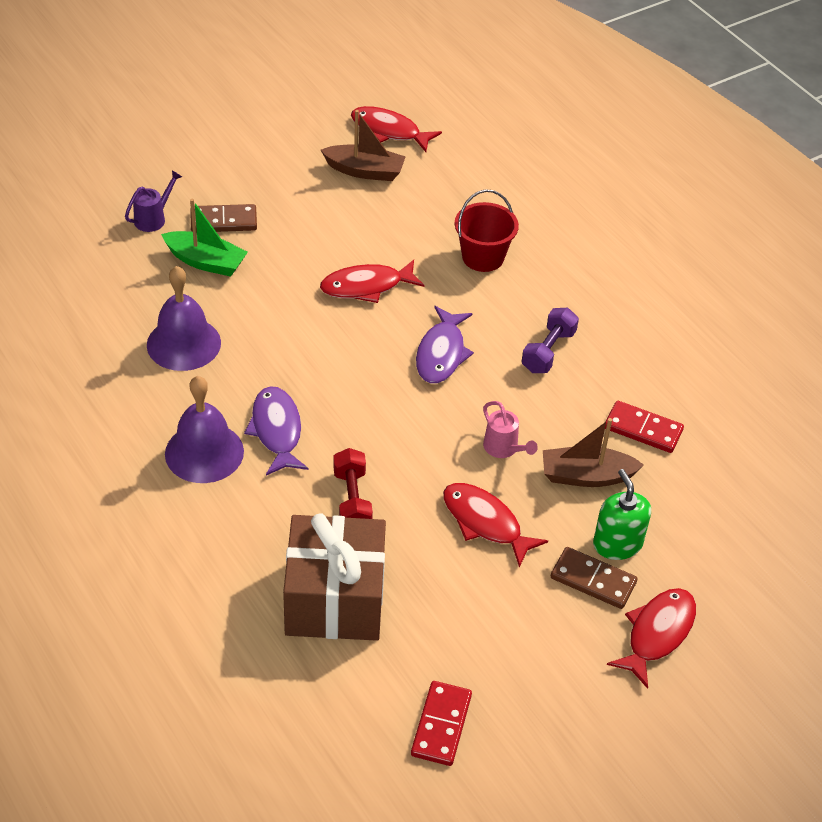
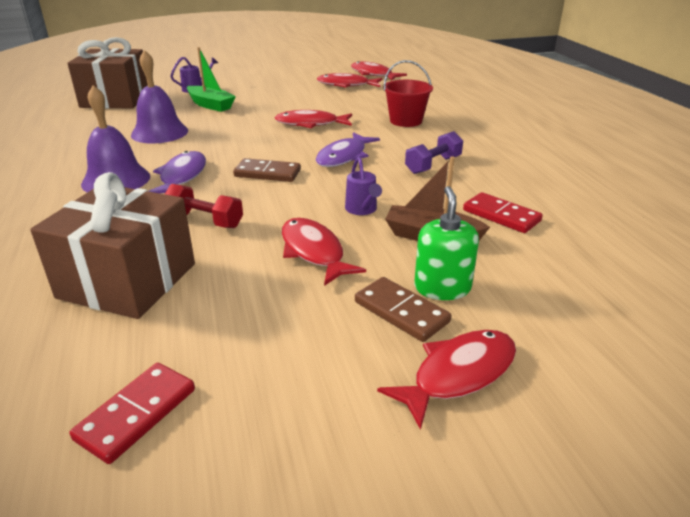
camera: 20 degrees right, 15 degrees down
brown domino [191,204,257,232] -> brown domino moved to [233,158,301,182]
brown boat [321,110,406,181] -> red fish [317,73,382,88]
red dumbbell [333,448,373,519] -> red dumbbell turned 75 degrees counterclockwise [165,184,243,228]
pink watering can [483,401,538,458] -> purple watering can [345,157,382,215]
none -> brown gift [67,37,148,108]

